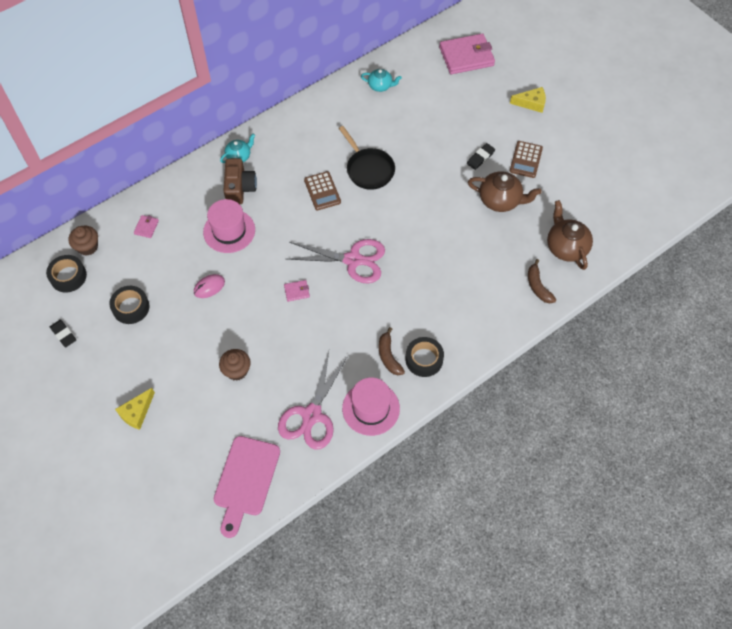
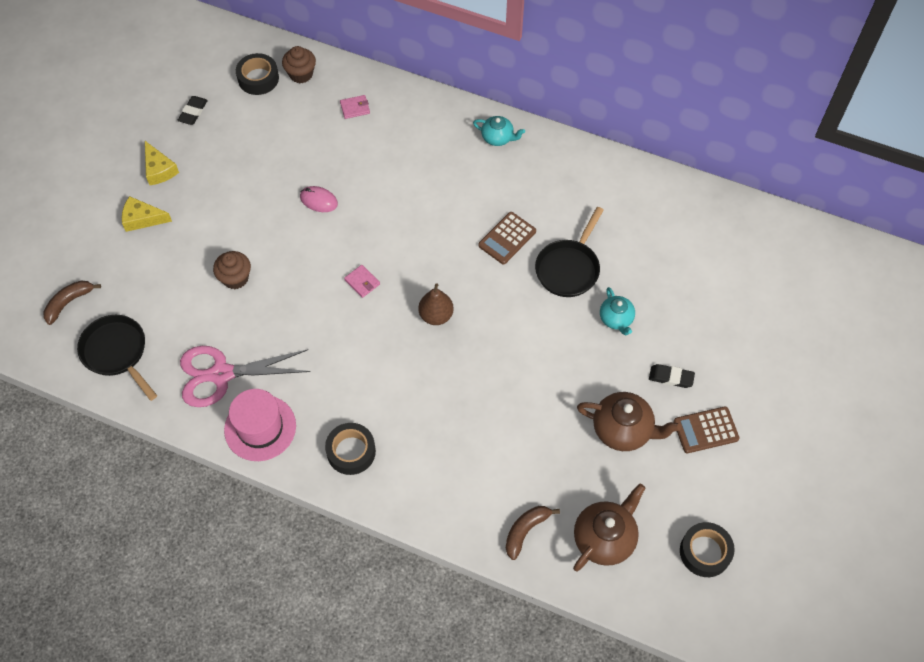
camera: 60 degrees right, 0 degrees up
black tape [109,286,150,324] -> black tape moved to [680,522,735,577]
pink hat [203,199,255,253] -> none
pink cutting board [214,436,280,538] -> black pan [77,315,157,401]
brown camera [224,158,257,204] -> none
pink scissors [288,239,385,283] -> brown pear [418,283,454,325]
turquoise teapot [361,69,402,92] -> turquoise teapot moved to [600,287,635,335]
brown banana [379,327,405,375] -> brown banana moved to [43,281,101,325]
pink wallet [439,33,495,74] -> none
brown teapot [468,171,542,212] -> brown teapot turned 60 degrees counterclockwise [577,392,681,451]
yellow cheese [510,87,546,113] -> yellow cheese moved to [145,141,179,185]

